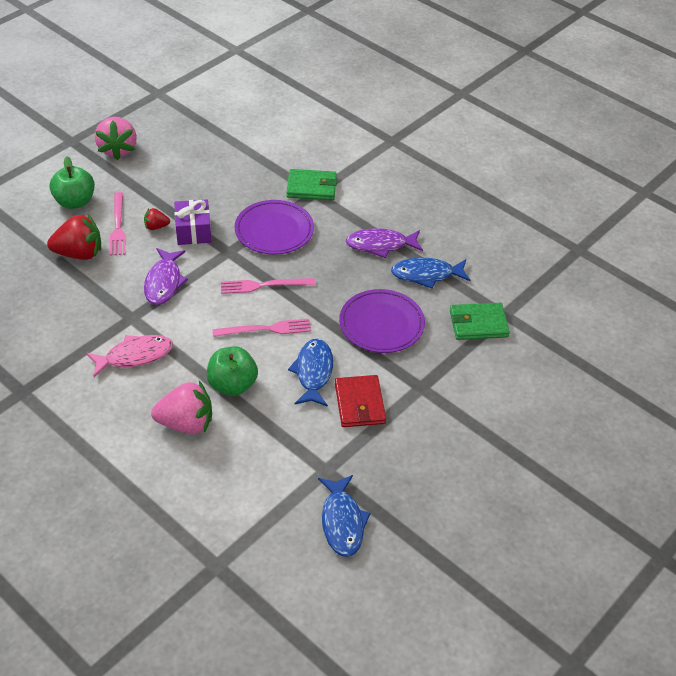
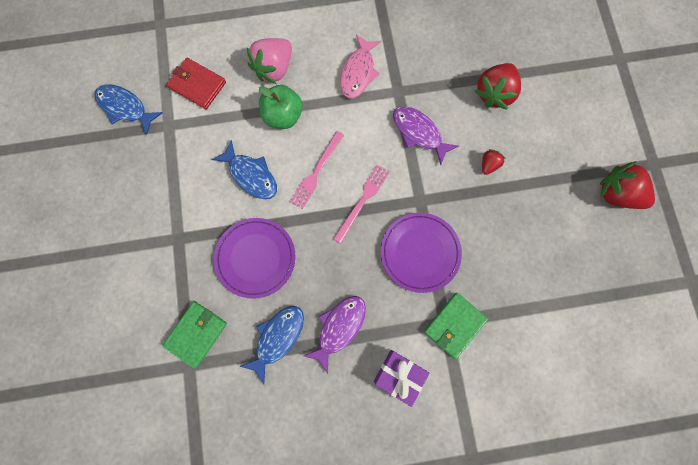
camera: 130 degrees right, 30 degrees up
green apple [50,156,95,209] -> none
pink strawberry [95,117,137,160] -> red strawberry [600,161,655,209]
pink fork [110,192,126,255] -> none
purple gift [174,199,212,245] -> purple gift moved to [374,350,429,407]
red wallet [335,375,386,427] -> red wallet moved to [167,58,226,109]

